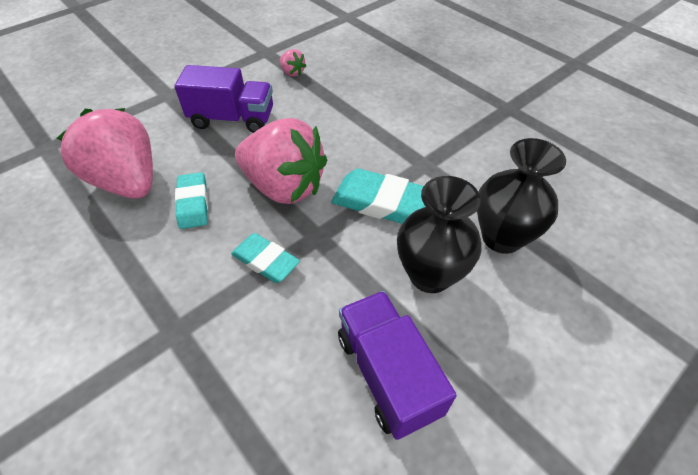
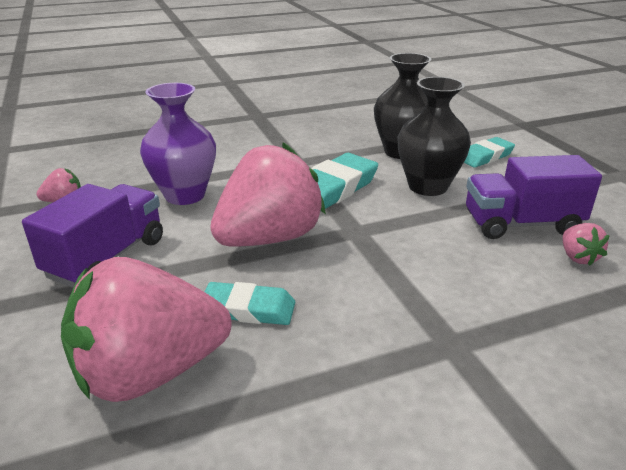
camera: 70 degrees left, 20 degrees down
turquoise eraser [231,233,300,283] -> turquoise eraser moved to [464,137,515,168]
none -> purple vase [140,83,216,205]
none -> pink strawberry [563,223,610,266]

